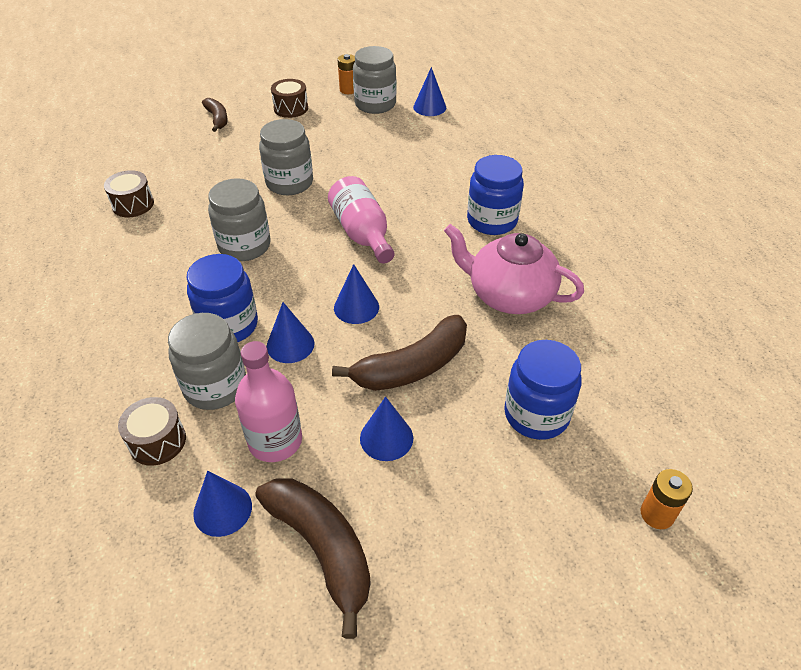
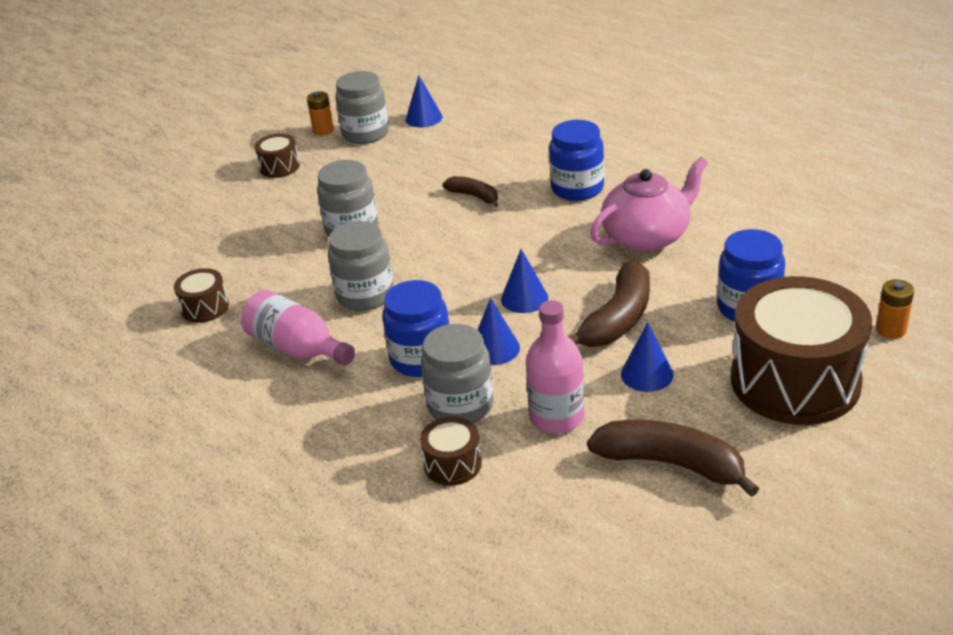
camera: 25 degrees left, 10 degrees down
blue cone [193,471,252,537] -> none
brown banana [202,98,228,132] -> brown banana moved to [443,176,499,207]
pink bottle [328,176,395,264] -> pink bottle moved to [241,290,355,366]
pink teapot [444,224,584,314] -> pink teapot turned 150 degrees clockwise [590,157,708,252]
none -> brown drum [731,276,872,425]

